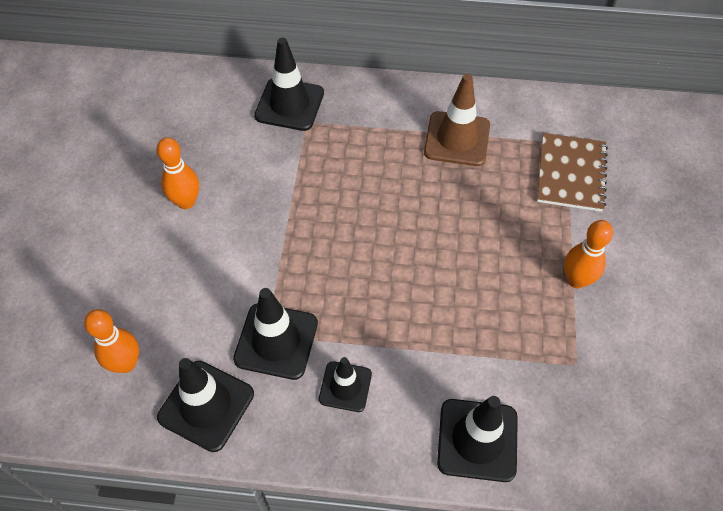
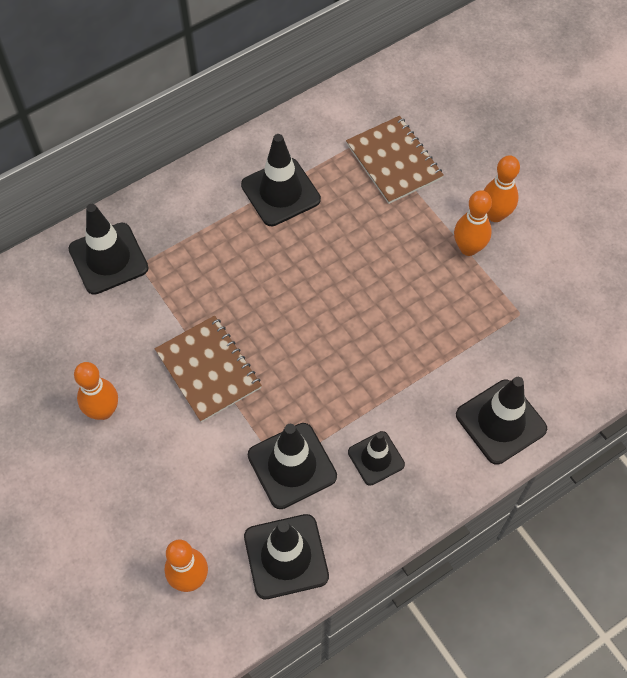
camera: 40 degrees left, 5 degrees up
brown traffic cone [424,73,490,166] -> black traffic cone [241,134,321,226]
none -> brown notebook [155,315,262,422]
none -> orange bowling pin [484,155,520,222]

